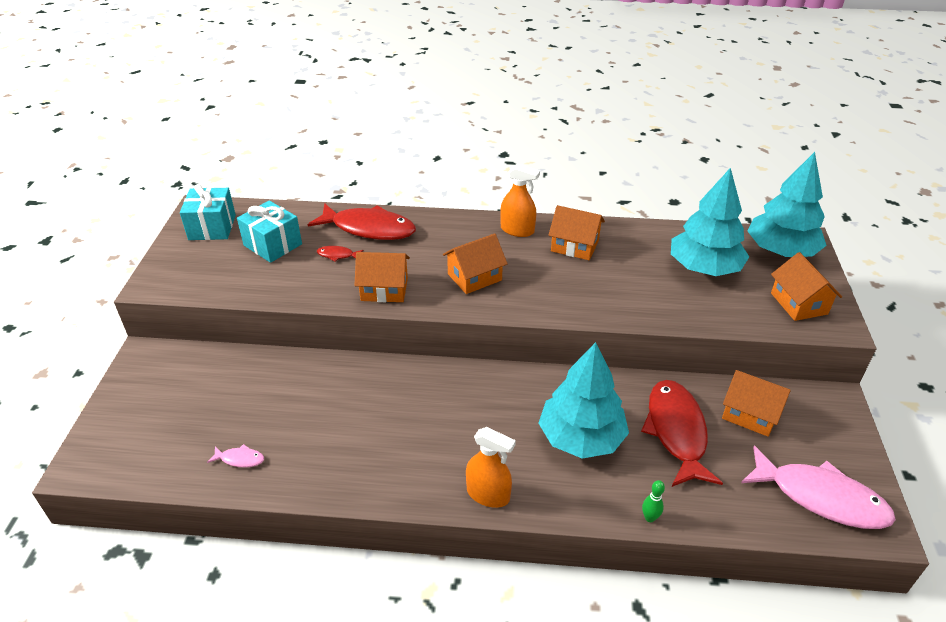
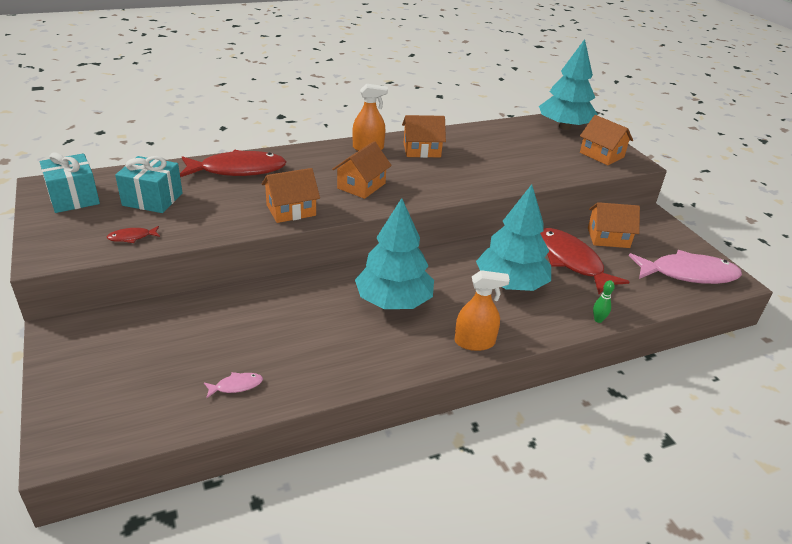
camera: 30 degrees left, 5 degrees down
red fish [317,246,363,262] -> red fish moved to [106,226,160,243]
turquoise tree [671,167,749,276] -> turquoise tree moved to [355,198,434,309]

